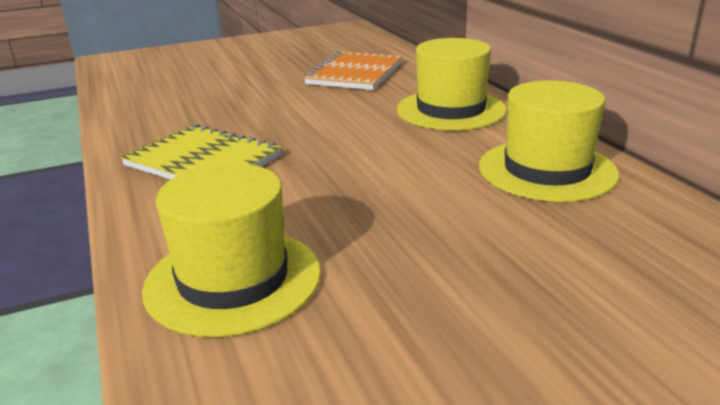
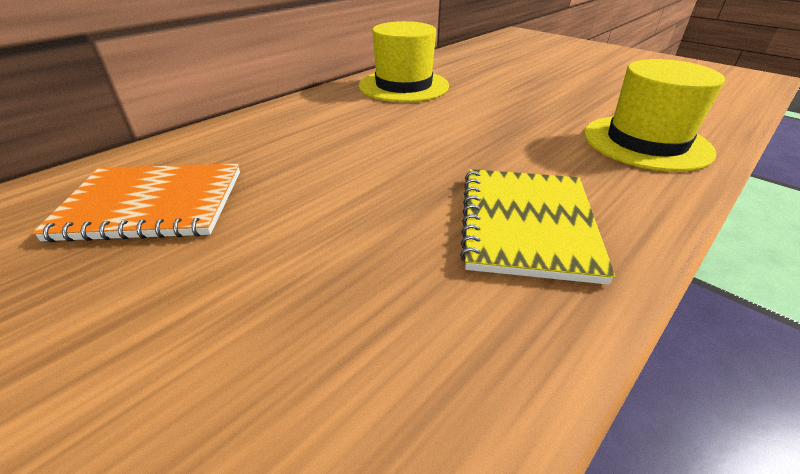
camera: 115 degrees left, 10 degrees up
yellow hat [397,38,507,131] -> none

